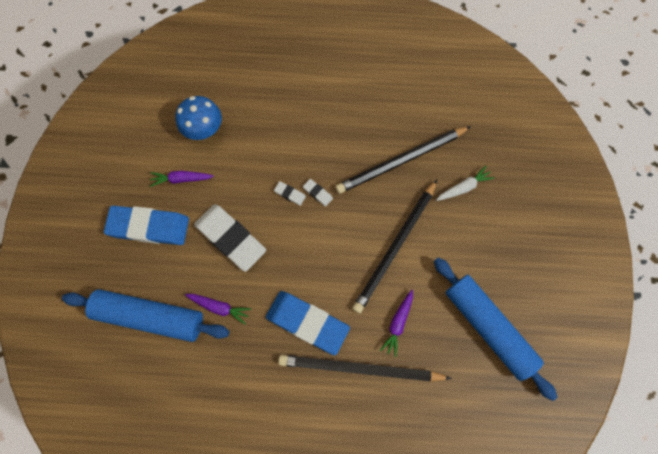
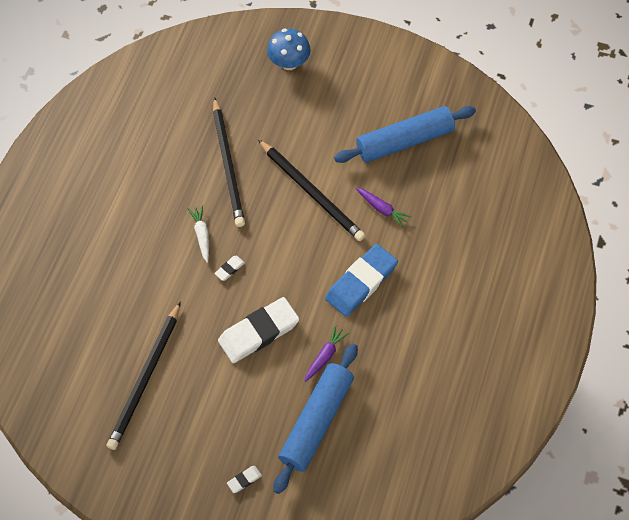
camera: 75 degrees left, 10 degrees down
blue eraser [104,206,189,245] -> none
purple carrot [150,171,214,187] -> none
blue mushroom [176,96,222,140] -> blue mushroom moved to [267,28,310,70]
black pencil [278,355,452,382] -> black pencil moved to [107,301,181,450]
white eraser [303,179,333,207] -> white eraser moved to [227,466,262,493]
white carrot [436,166,495,201] -> white carrot moved to [188,205,209,263]

